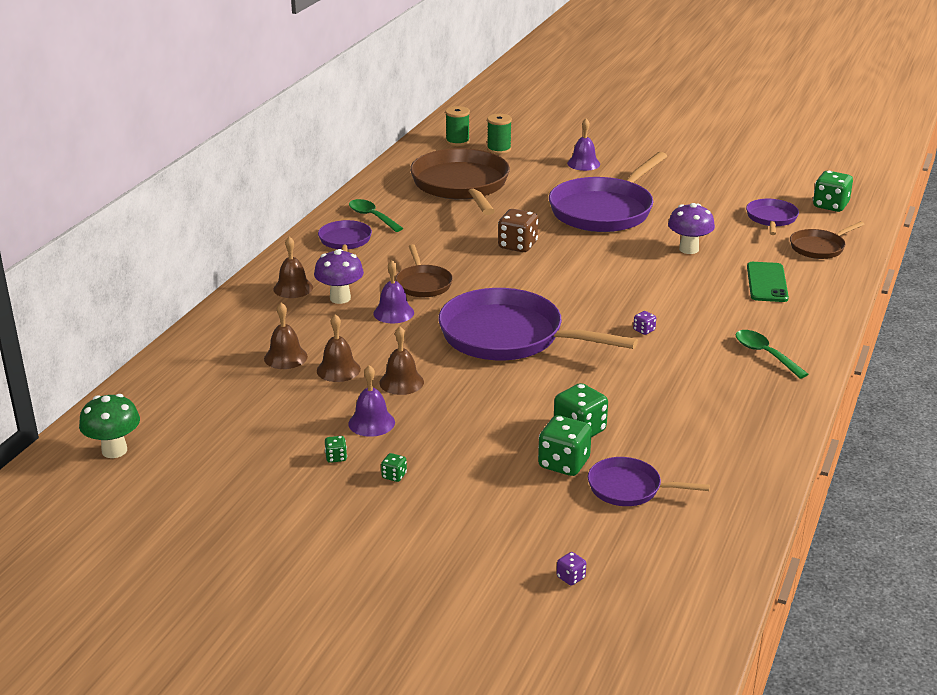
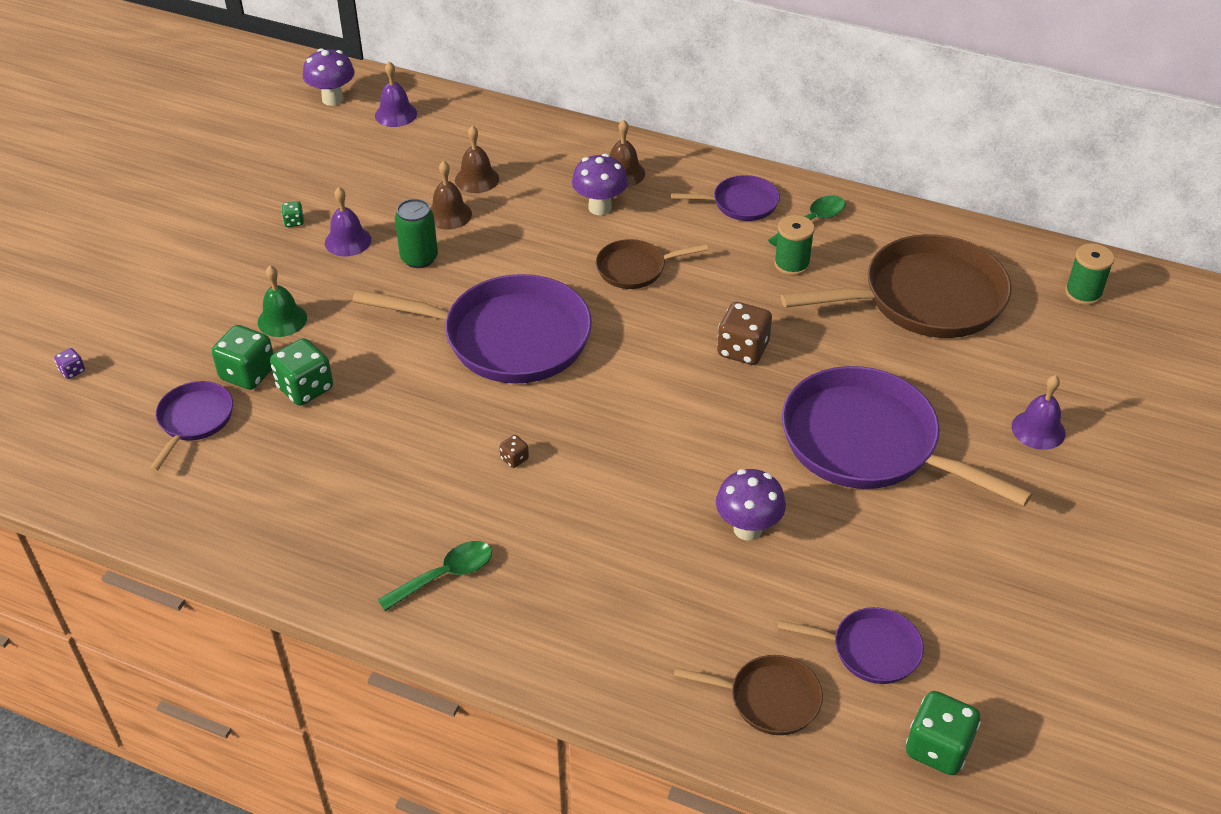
camera: 90 degrees right, 15 degrees up
green mushroom [79,394,140,458] -> purple mushroom [303,48,355,106]
purple bell [373,260,414,323] -> purple bell moved to [375,61,417,127]
brown bell [380,327,424,395] -> green can [395,199,438,268]
green dice [381,453,407,482] -> none
purple pan [438,288,638,360] -> purple pan turned 75 degrees clockwise [352,274,592,384]
green spool [487,114,512,154] -> green spool moved to [774,215,815,276]
purple dice [633,311,656,335] -> brown dice [499,435,529,468]
green phone [747,262,789,302] -> none
brown pan [790,221,865,259] -> brown pan turned 135 degrees clockwise [674,655,823,735]
none -> green bell [258,265,307,337]

